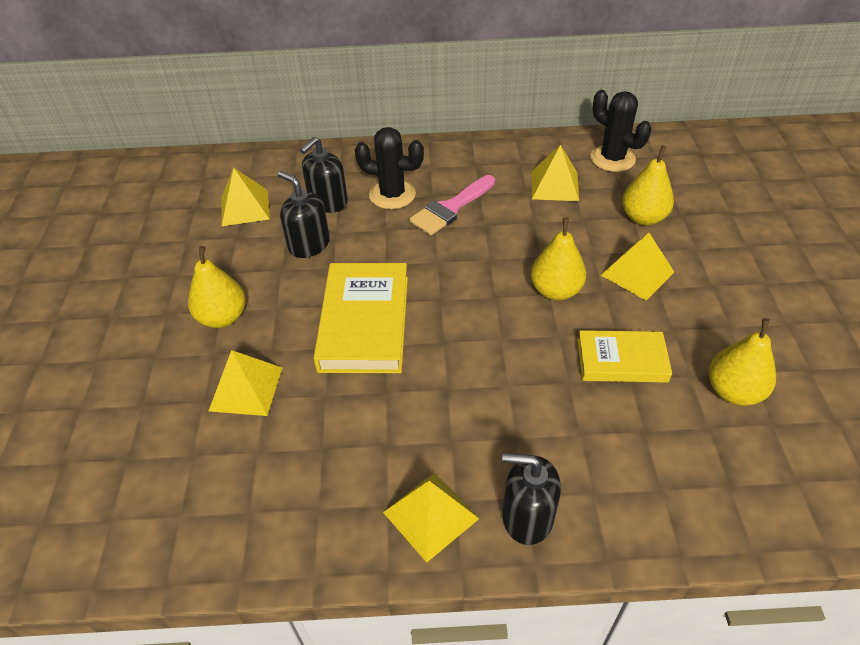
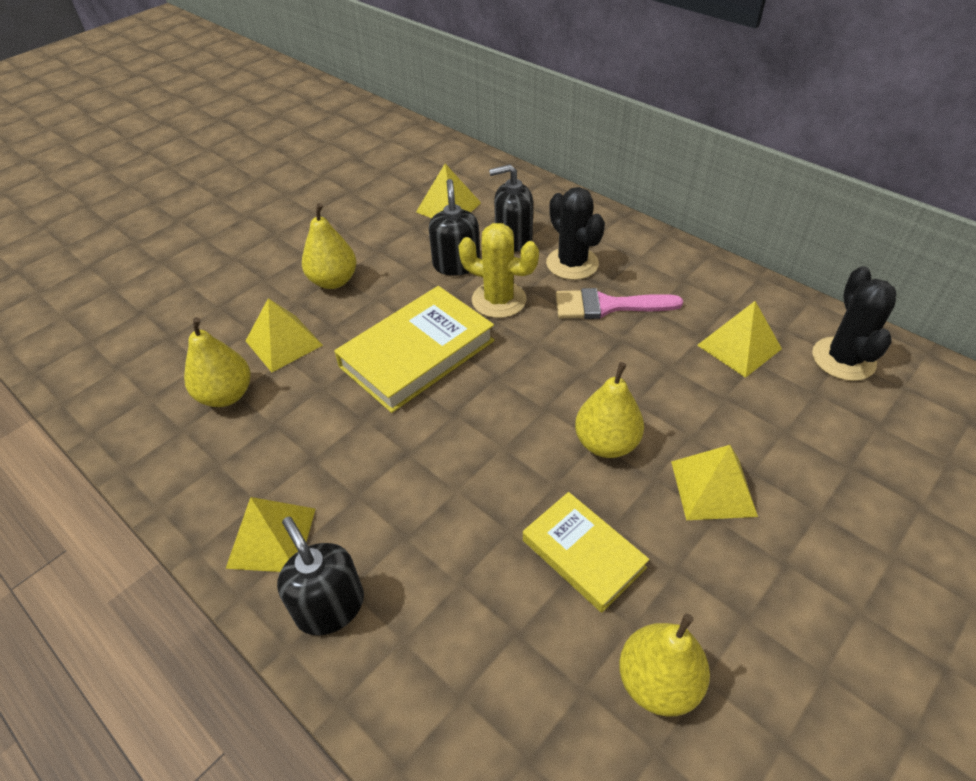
camera: 45 degrees right, 0 degrees up
yellow pear [622,146,674,225] -> yellow pear moved to [184,317,251,407]
none -> yellow cactus [458,223,539,318]

